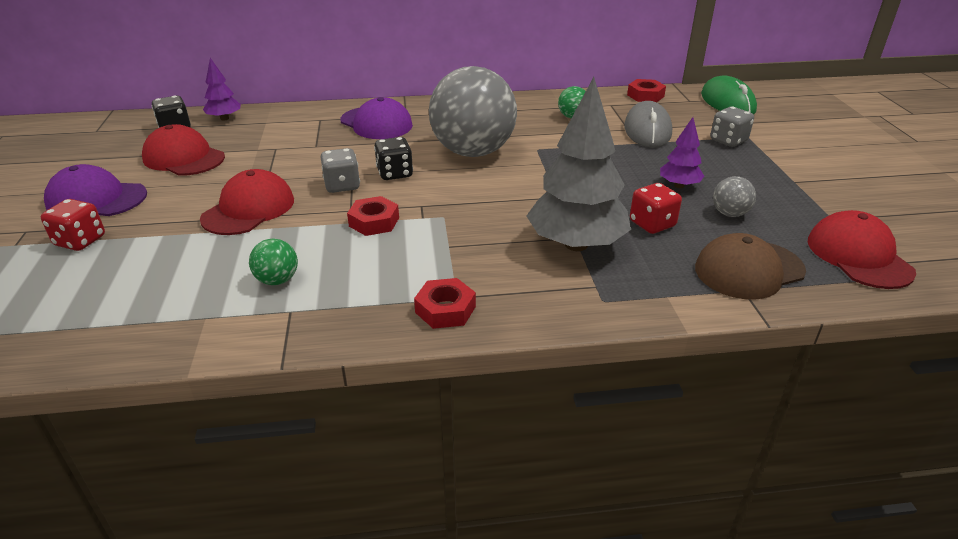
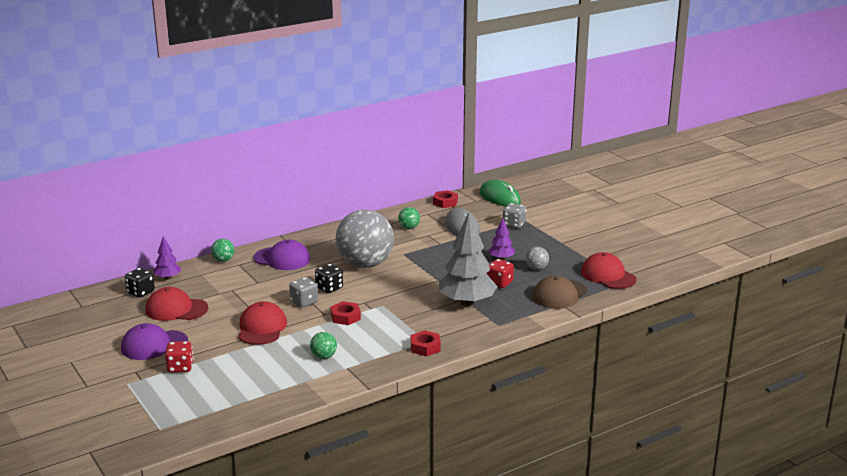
camera: 25 degrees left, 10 degrees down
none -> green ball [211,239,235,262]

